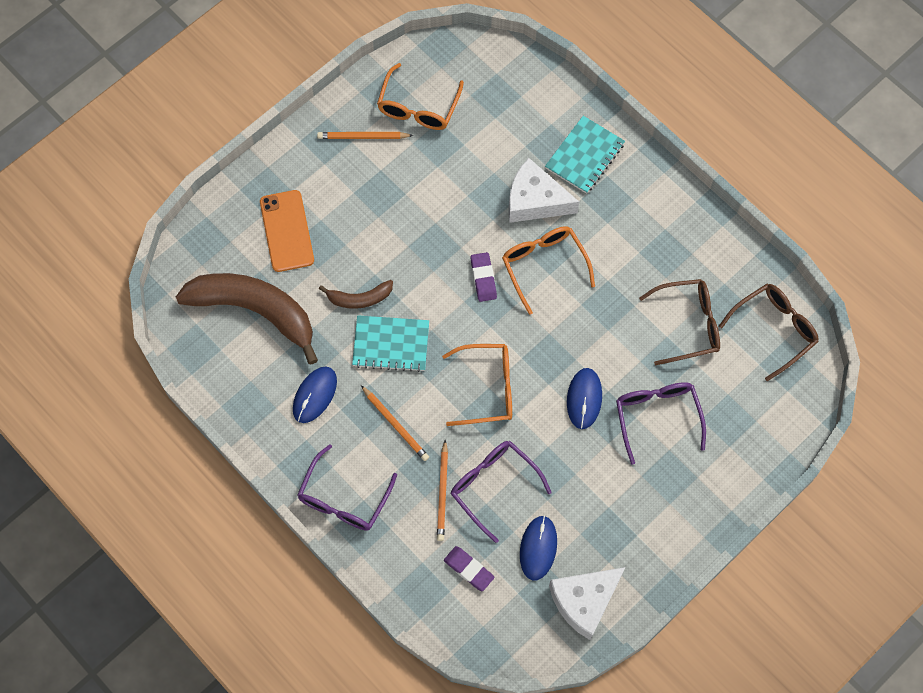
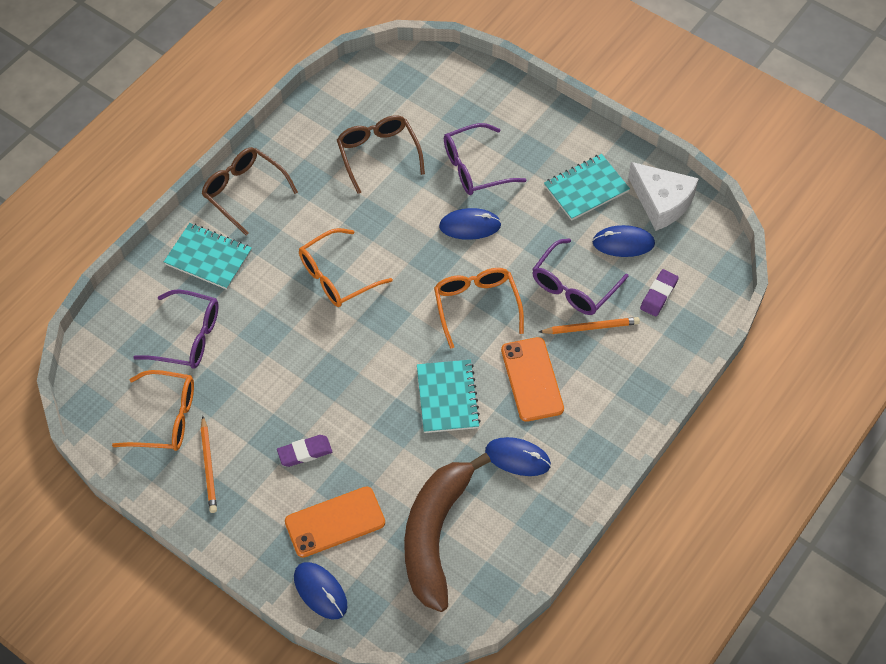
camera: 100 degrees left, 10 degrees down
purple glasses [297,444,397,531] -> purple glasses moved to [133,289,219,369]
brown banana [319,280,393,309] -> none
orange pencil [361,385,429,461] -> orange phone [501,337,564,422]
purple eraser [470,252,497,302] -> purple eraser moved to [277,435,332,467]
white cheese [509,158,579,223] -> none
brown glasses [719,284,819,381] -> brown glasses moved to [202,147,298,236]
none -> blue mouse [294,562,347,620]
none -> turquoise notebook [544,154,630,221]

